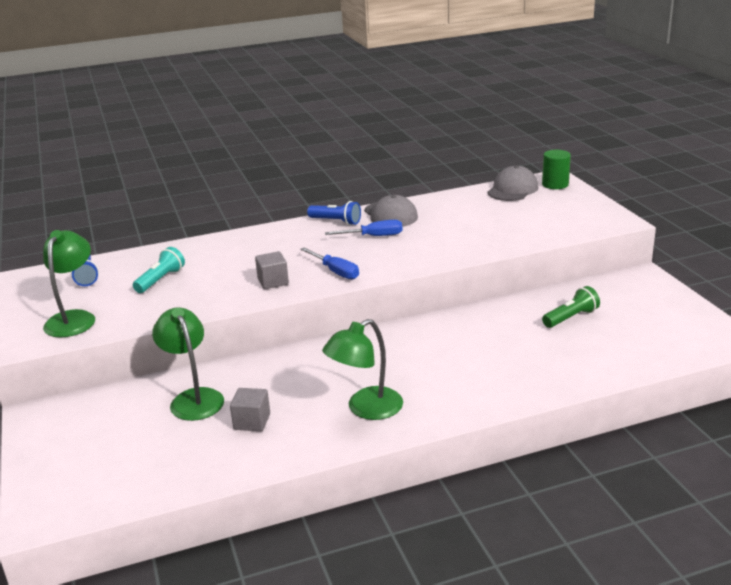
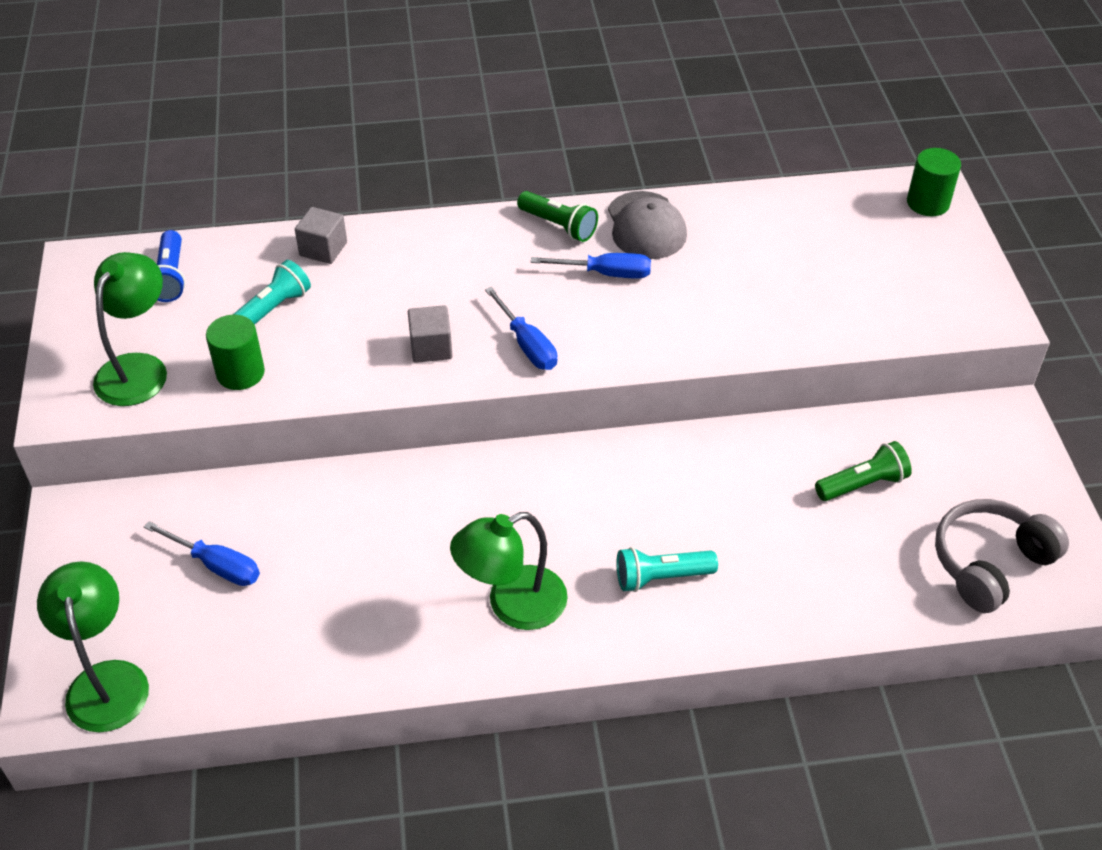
camera: 10 degrees right, 20 degrees up
green lamp [152,308,224,421] -> green lamp moved to [37,562,149,732]
grey cube [230,388,270,431] -> grey cube moved to [295,207,347,264]
blue flashlight [307,201,361,225] -> green flashlight [517,191,598,242]
grey cap [487,165,538,201] -> none
none -> blue screwdriver [144,521,260,586]
none -> green cylinder [206,315,265,390]
none -> turquoise flashlight [617,547,718,592]
none -> grey headphones [935,499,1069,613]

